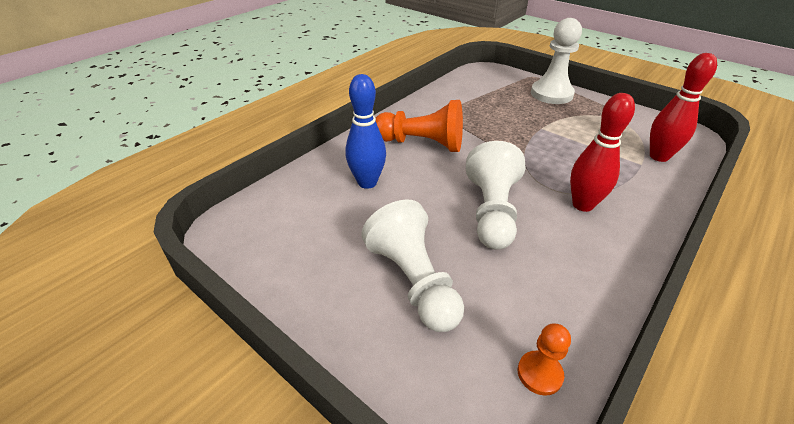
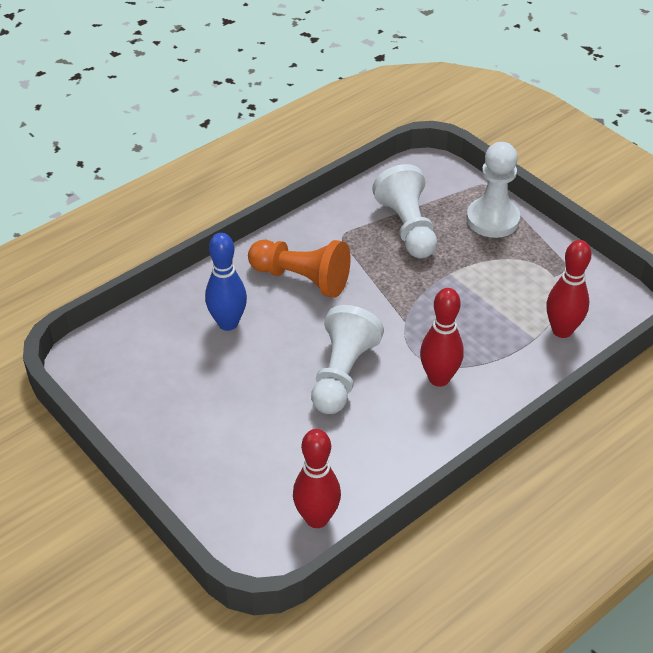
camera: 10 degrees right, 5 degrees up
white pawn [362,200,464,332] -> white pawn moved to [372,164,437,258]
orange pawn [517,323,571,396] -> red bowling pin [293,429,341,528]

